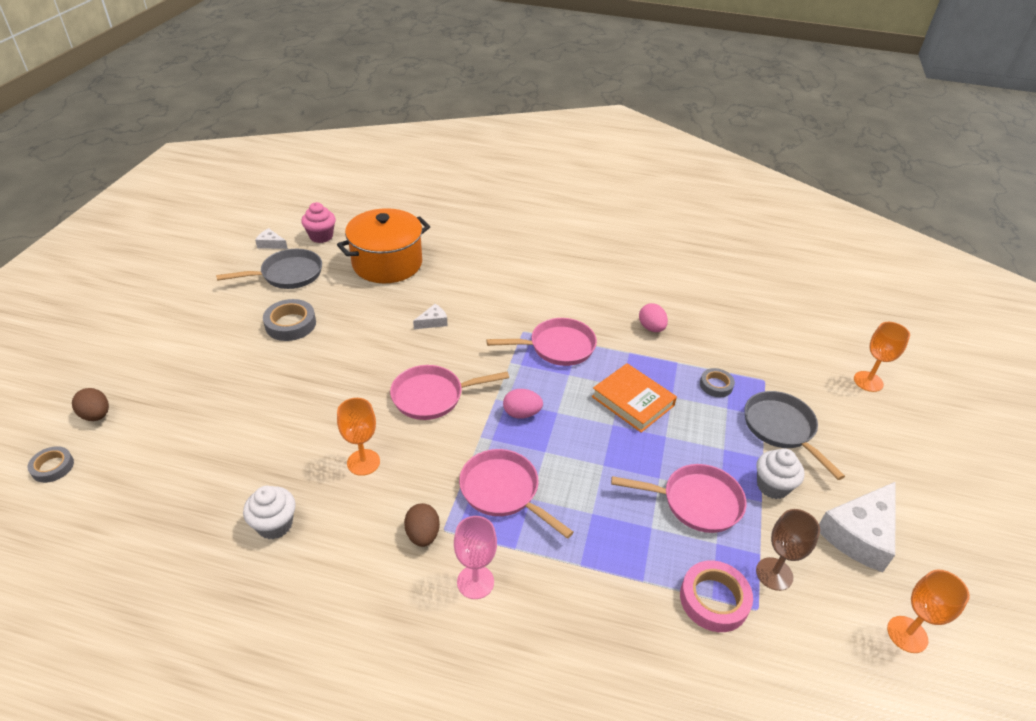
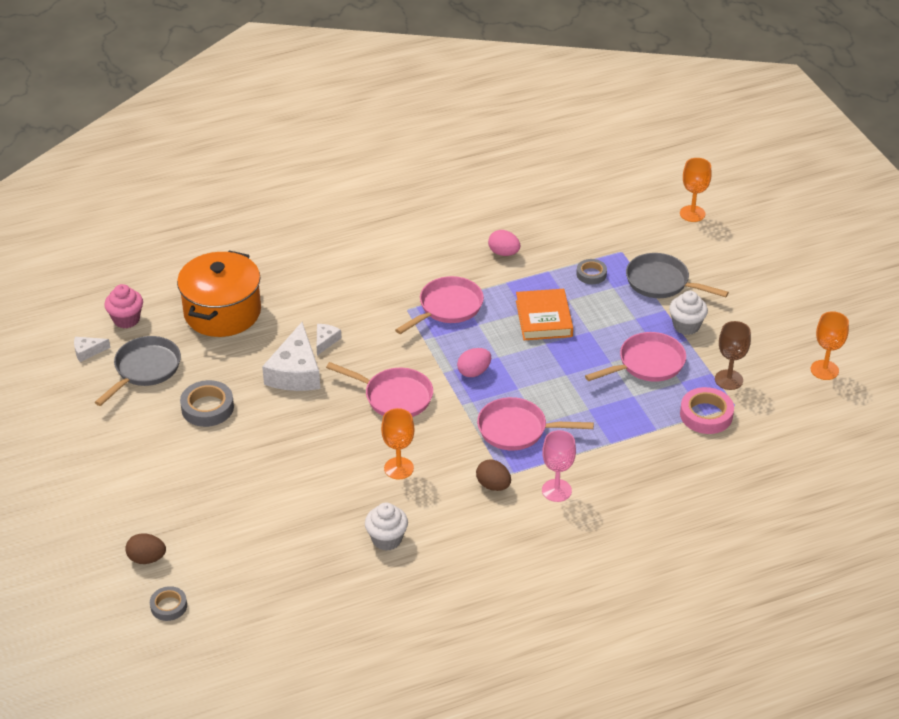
camera: 35 degrees left, 0 degrees up
pink pan [390,365,509,420] -> pink pan turned 105 degrees counterclockwise [326,362,433,417]
orange book [592,363,677,433] -> orange book turned 75 degrees clockwise [516,289,573,340]
white cheese [819,482,896,572] -> white cheese moved to [262,322,320,391]

